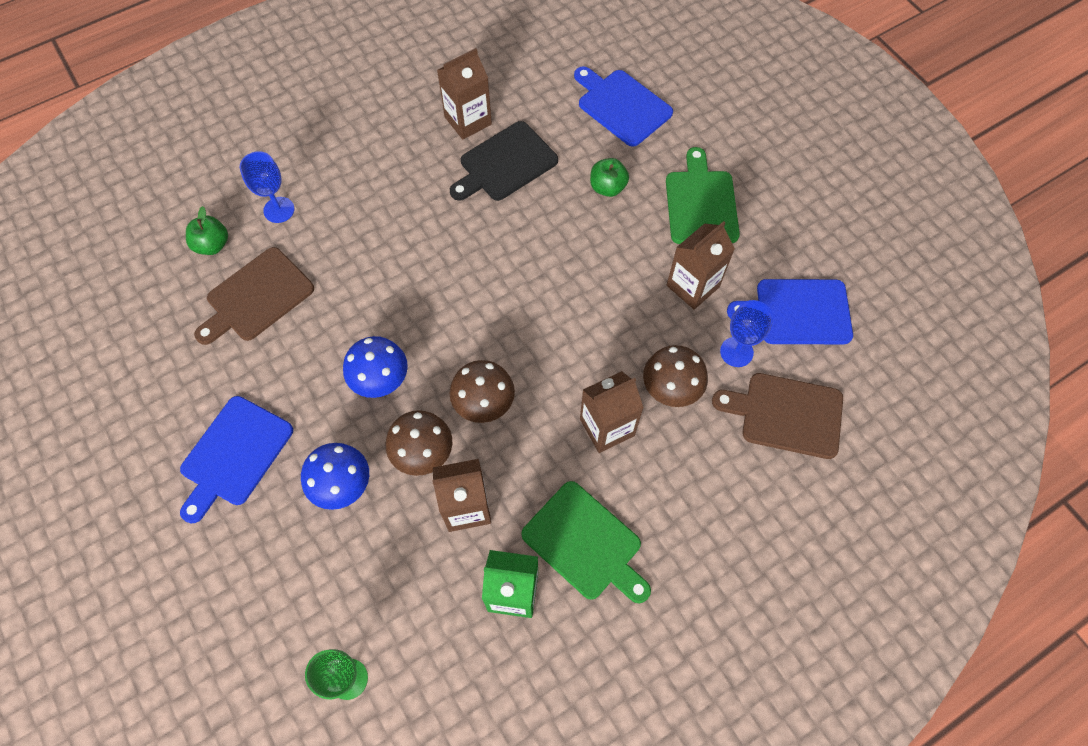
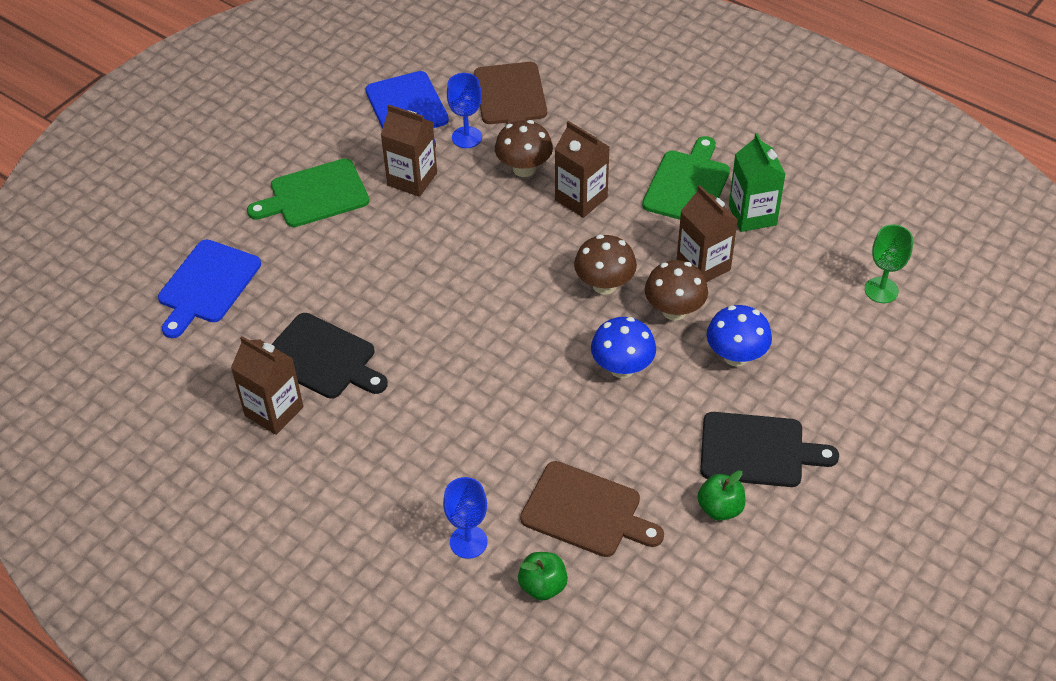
camera: 110 degrees left, 15 degrees down
blue cutting board [180,396,293,523] -> black cutting board [700,412,839,487]
green apple [590,158,629,197] -> green apple moved to [697,470,745,521]

